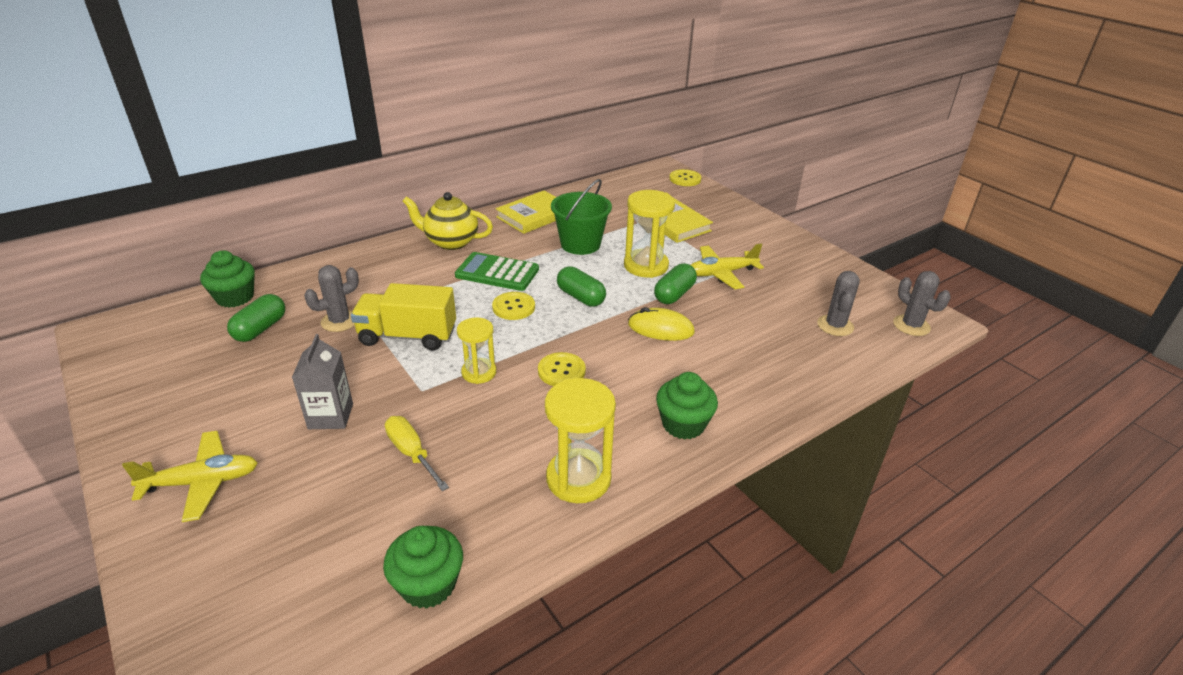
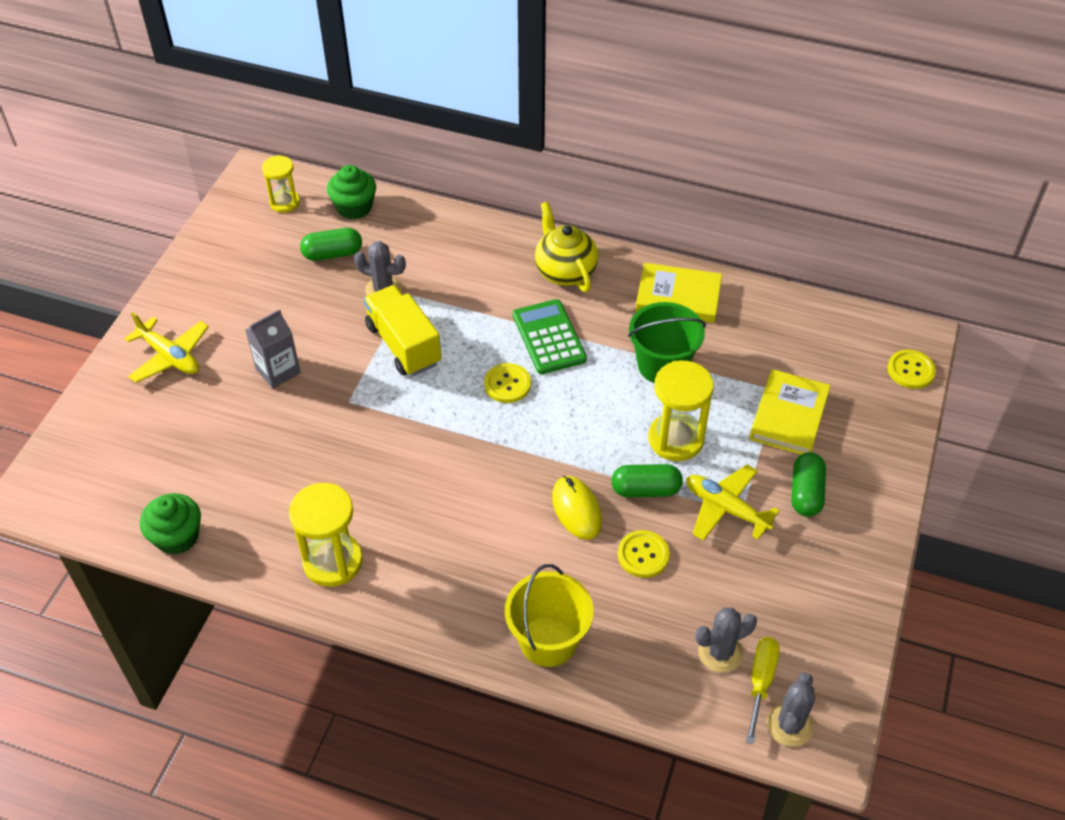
camera: 55 degrees right, 15 degrees up
yellow screwdriver [385,416,449,491] -> yellow screwdriver moved to [746,637,780,744]
yellow hourglass [457,317,496,384] -> yellow hourglass moved to [262,155,300,213]
yellow button [538,352,586,386] -> yellow button moved to [618,530,670,578]
green capsule [557,266,606,307] -> green capsule moved to [792,452,826,517]
green cupcake [656,372,718,439] -> none
none -> yellow bucket [505,564,594,667]

